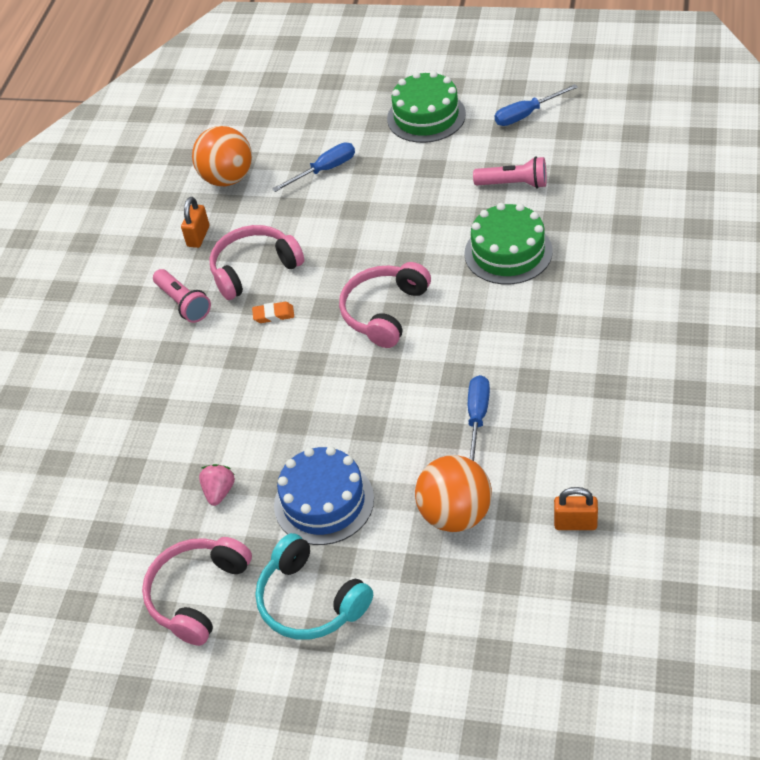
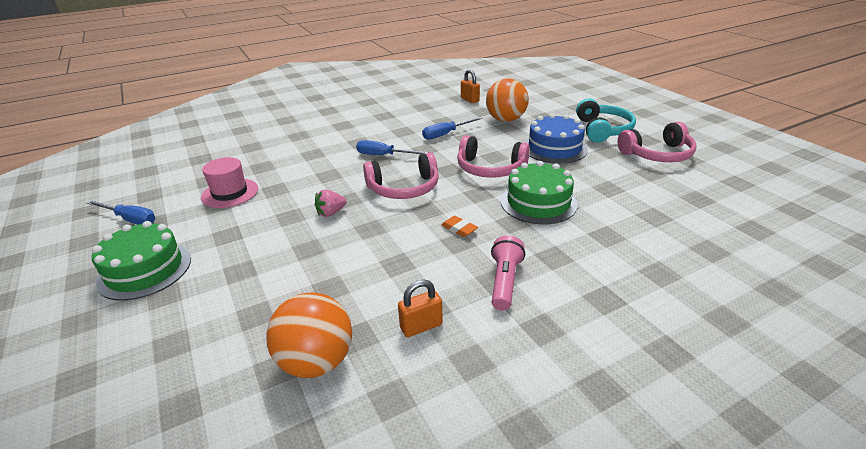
camera: 135 degrees left, 15 degrees down
pink strawberry [199,464,235,506] -> pink strawberry moved to [315,190,347,217]
pink headphones [209,225,304,300] -> pink headphones moved to [457,135,530,178]
blue screwdriver [272,142,355,192] -> blue screwdriver moved to [356,140,429,155]
green cake [464,203,553,284] -> green cake moved to [501,161,578,224]
pink flashlight [473,156,547,189] -> pink hat [201,157,258,208]

